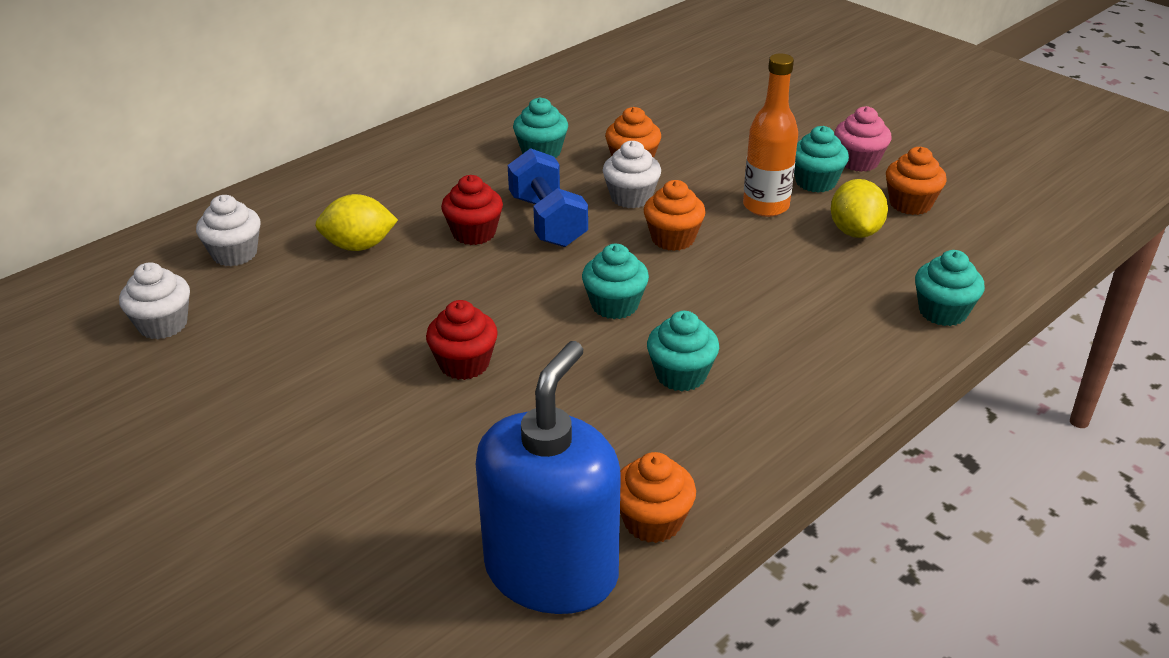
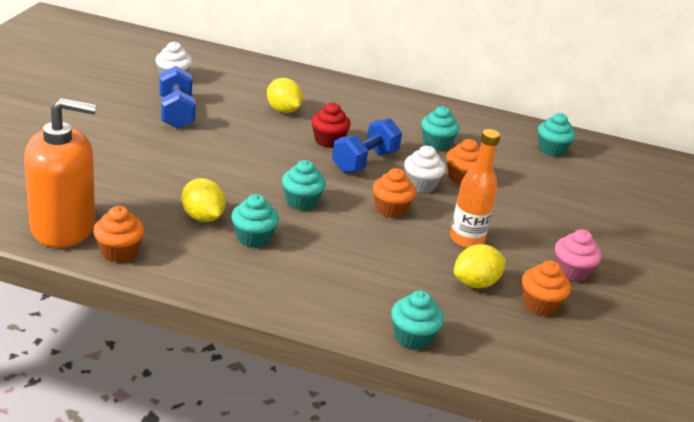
camera: 55 degrees right, 5 degrees down
white cupcake [196,195,261,266] -> none
red cupcake [426,300,498,380] -> none
blue soap dispenser [476,341,621,614] -> orange soap dispenser [24,98,97,248]
turquoise cupcake [794,126,849,193] -> turquoise cupcake moved to [538,113,575,156]
none -> blue dumbbell [160,66,196,129]
none -> yellow lemon [182,178,226,222]

